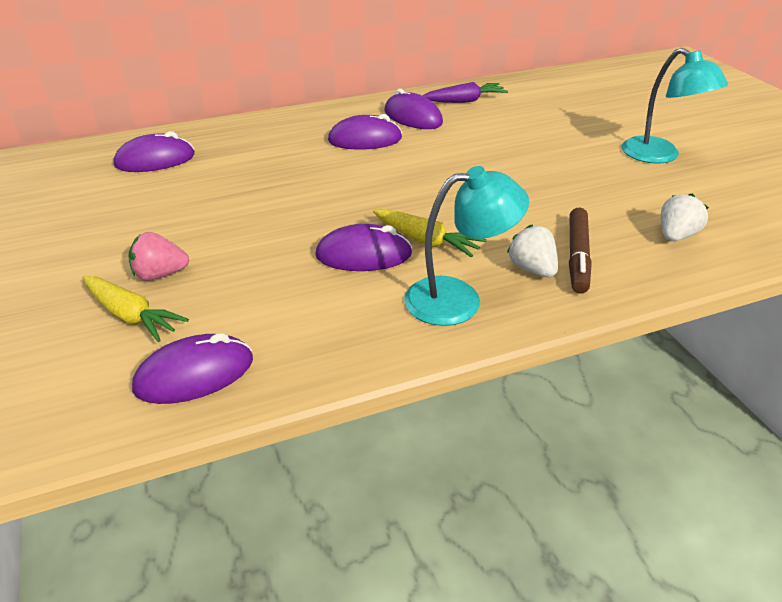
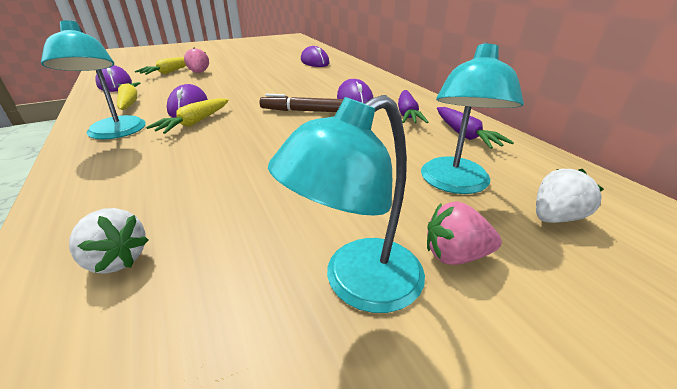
camera: 85 degrees right, 5 degrees down
purple mouse [384,89,443,129] -> purple carrot [398,90,429,123]
white strawberry [507,224,558,277] -> white strawberry moved to [536,169,604,223]
brown marker [569,208,592,294] -> brown marker moved to [259,94,343,112]
none -> yellow carrot [117,82,140,110]
none -> turquoise lamp [421,42,524,194]
none -> pink strawberry [427,201,502,265]

